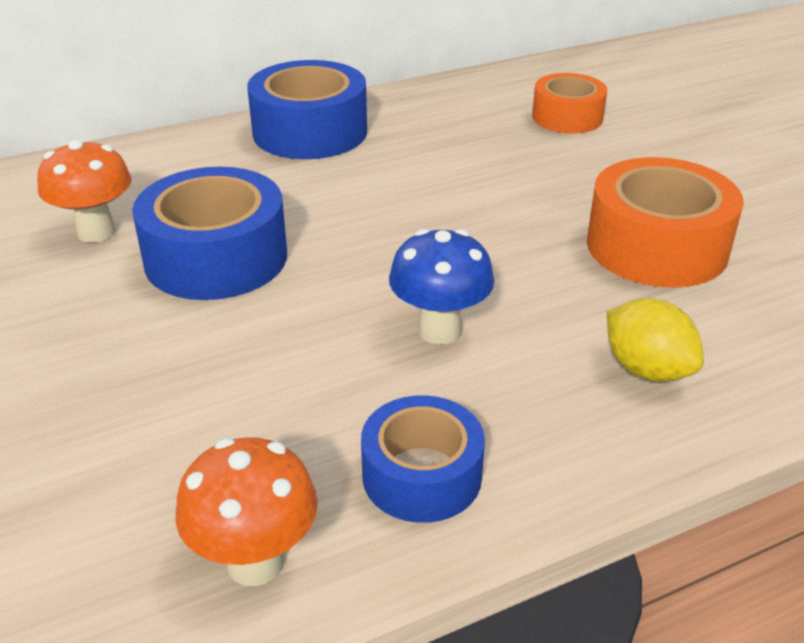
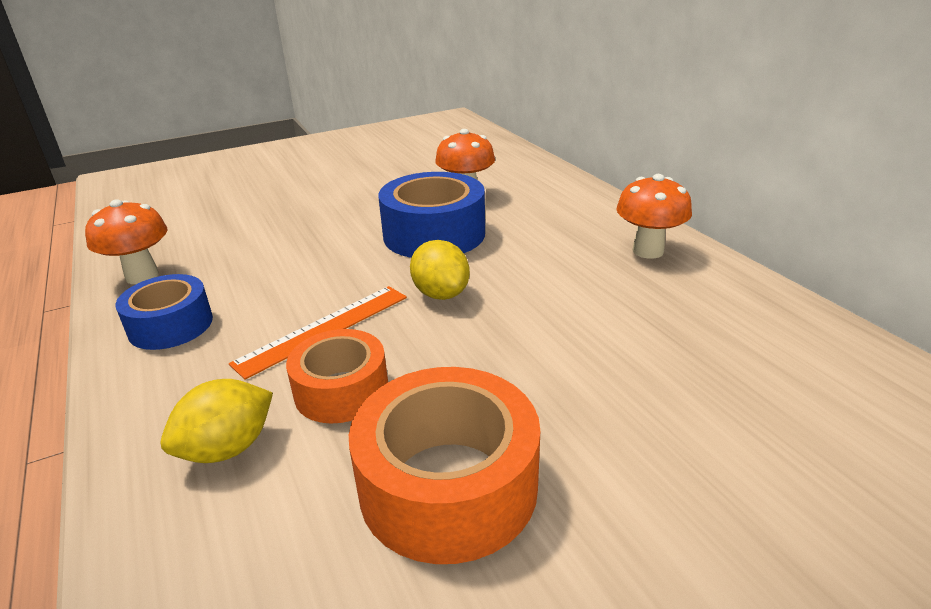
camera: 90 degrees right, 5 degrees down
blue tape [247,60,367,159] -> orange mushroom [616,174,692,259]
blue mushroom [389,229,494,344] -> orange ruler [229,286,407,380]
orange tape [532,73,607,133] -> orange tape moved to [286,329,388,424]
none -> yellow lemon [410,240,470,300]

